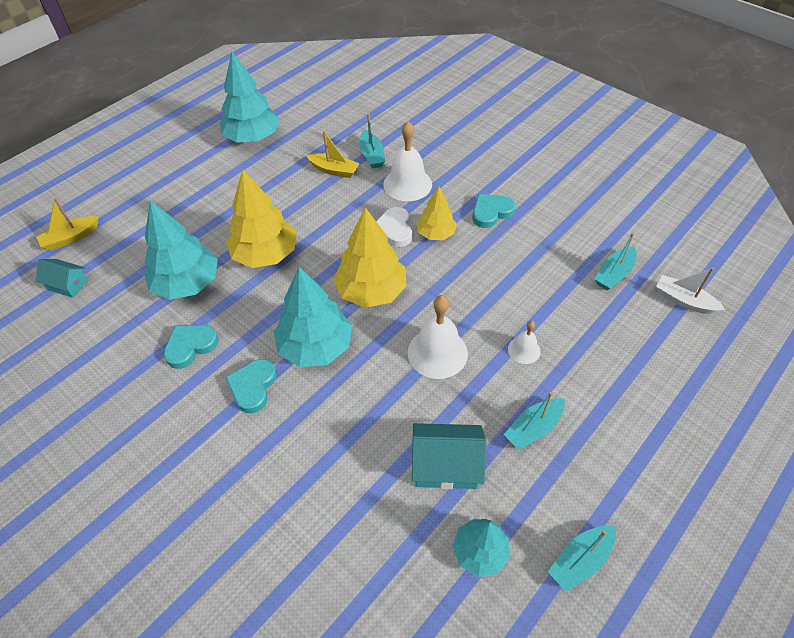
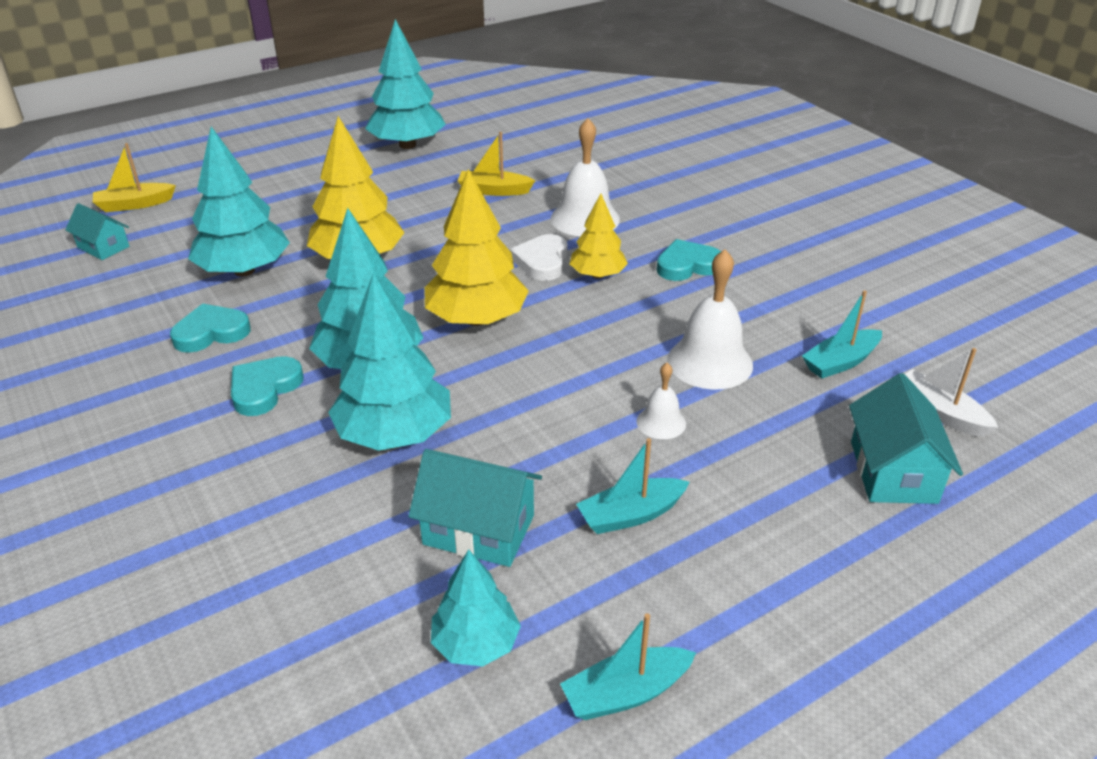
camera: 15 degrees right, 15 degrees down
yellow boat [306,131,360,178] -> yellow boat turned 150 degrees clockwise [458,132,535,196]
turquoise boat [359,113,385,169] -> none
white bell [408,295,468,379] -> white bell moved to [667,249,753,390]
none -> turquoise tree [328,273,451,451]
none -> turquoise house [849,373,963,504]

